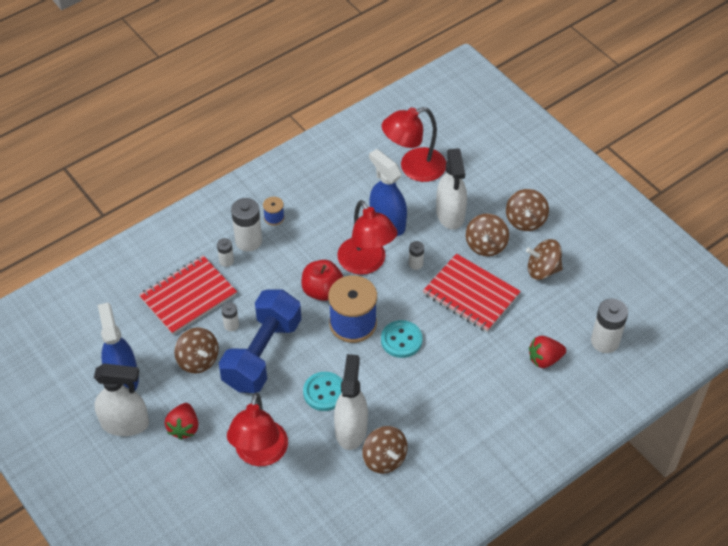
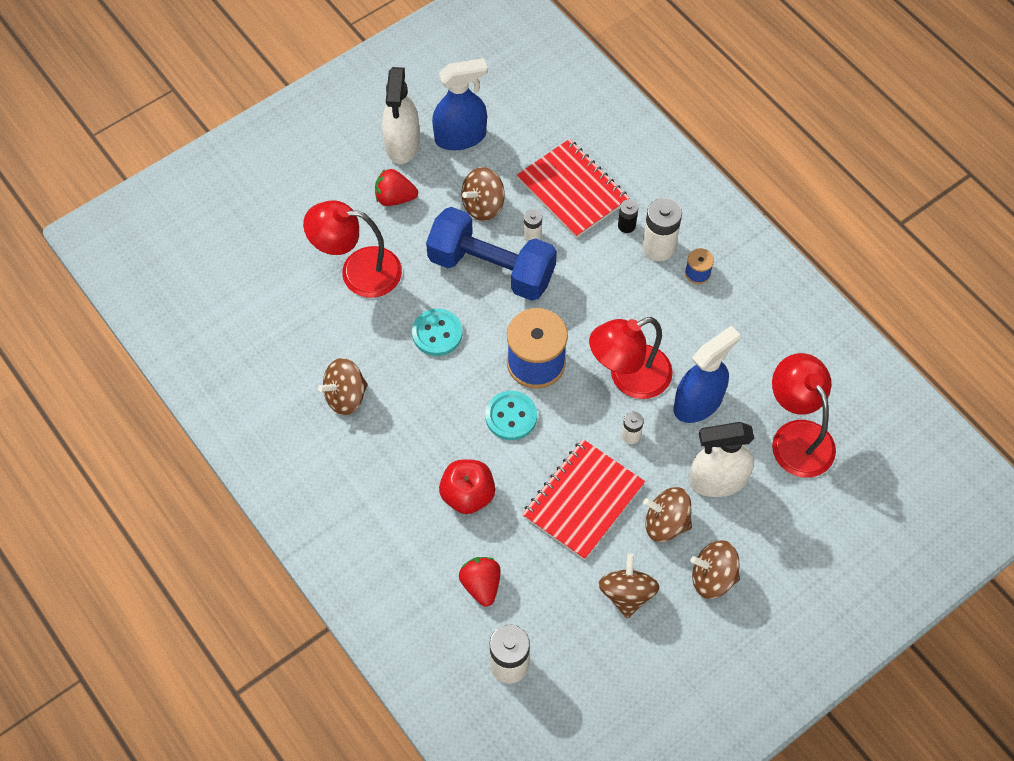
camera: 90 degrees right, 10 degrees up
white battery [217,238,234,267] -> black battery [618,199,638,233]
red apple [301,260,343,301] -> red apple moved to [439,459,495,514]
white spray bottle [334,354,368,450] -> none

